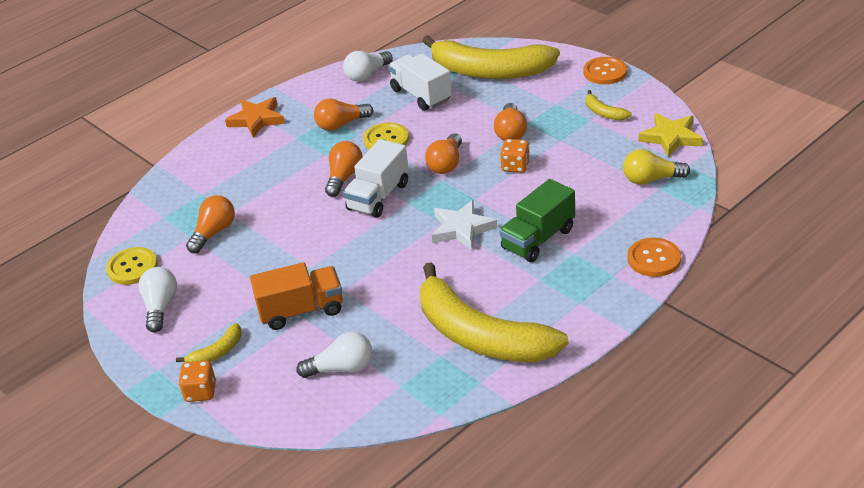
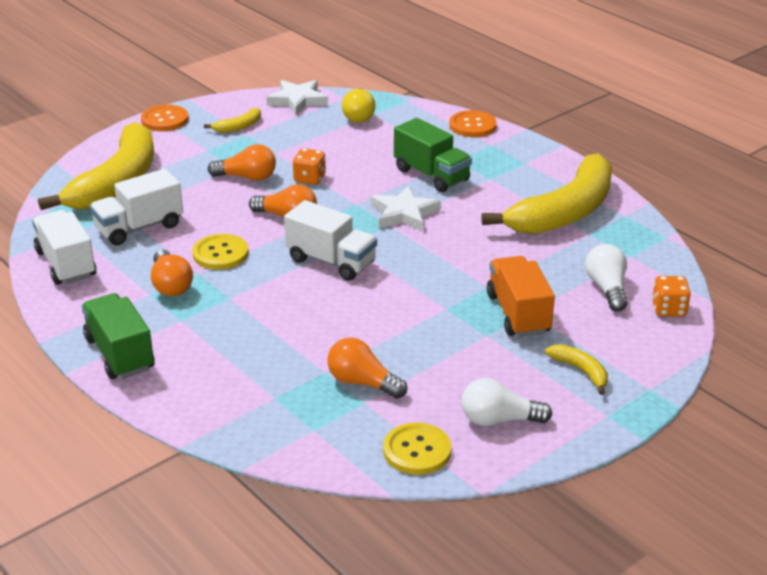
camera: 90 degrees left, 5 degrees down
orange dice [178,361,216,402] -> orange dice moved to [652,276,691,317]
orange star [225,97,285,138] -> green truck [82,293,155,379]
orange light bulb [325,141,363,197] -> none
white light bulb [343,51,393,82] -> white truck [32,210,96,285]
yellow star [638,113,703,157] -> white star [266,80,328,116]

